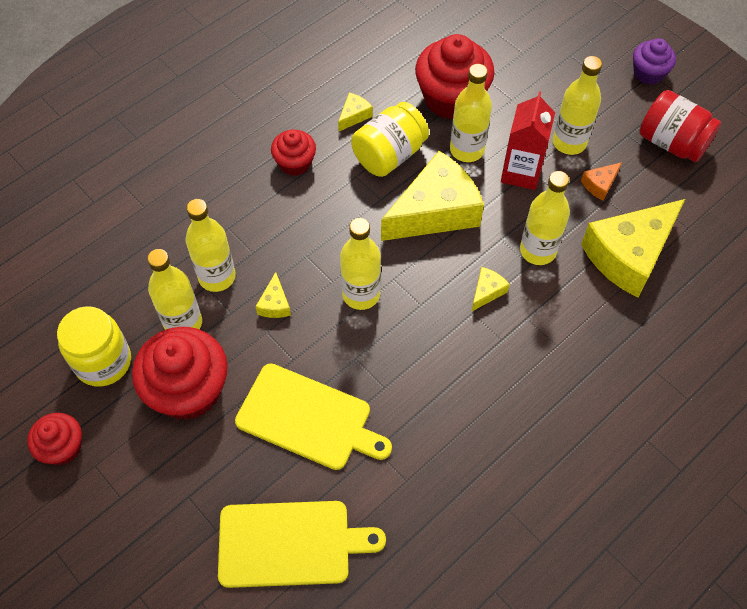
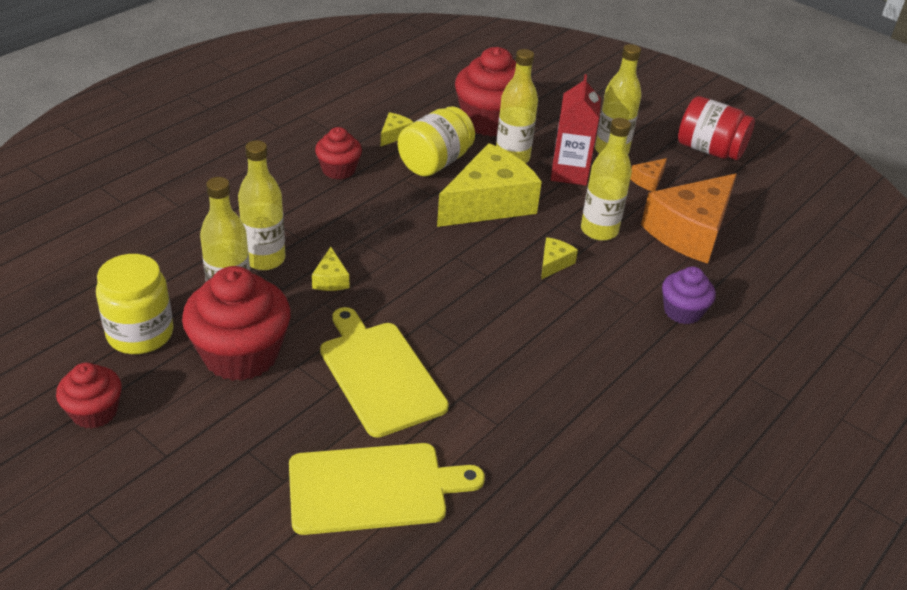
camera: 10 degrees left, 20 degrees down
yellow cutting board [235,364,392,470] -> yellow cutting board turned 135 degrees counterclockwise [320,307,449,438]
yellow bottle [340,218,381,310] -> none
yellow cheese [581,199,685,297] -> orange cheese [641,174,737,264]
purple cupcake [633,38,676,85] -> purple cupcake moved to [662,266,716,324]

